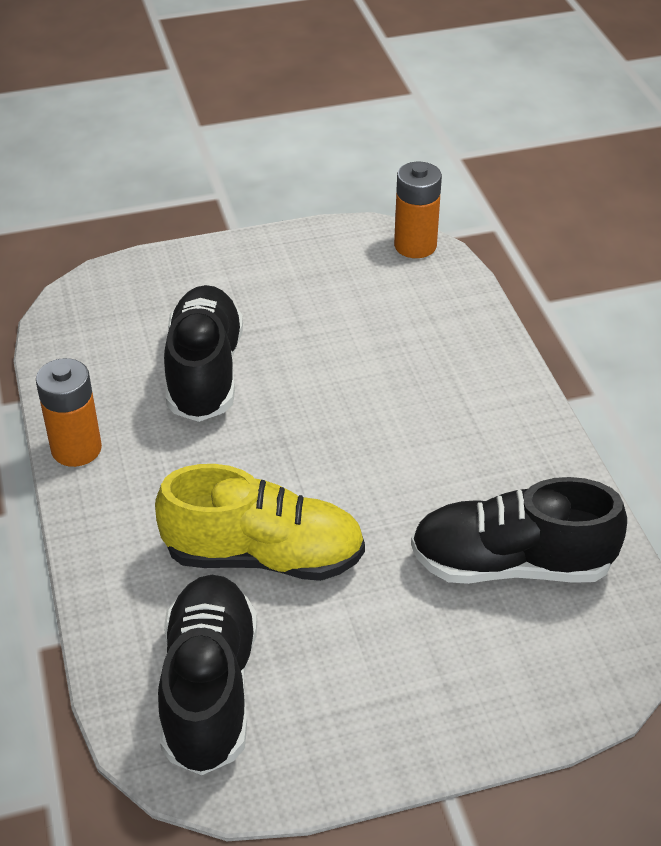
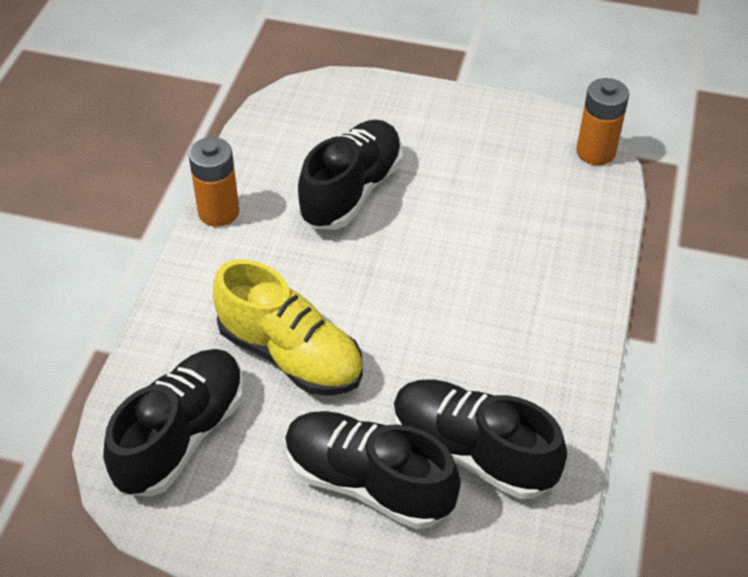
camera: 30 degrees right, 5 degrees up
none -> black shoe [285,411,461,529]

